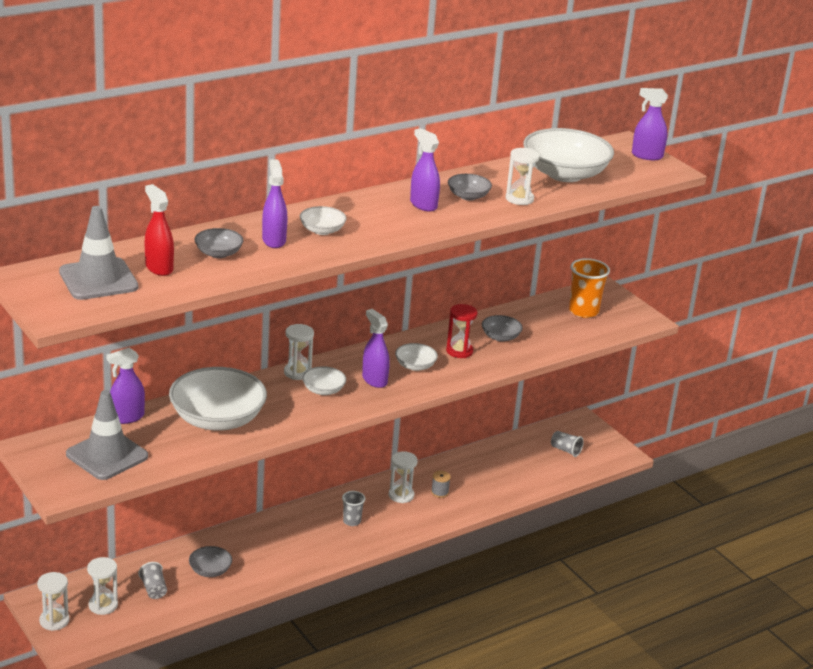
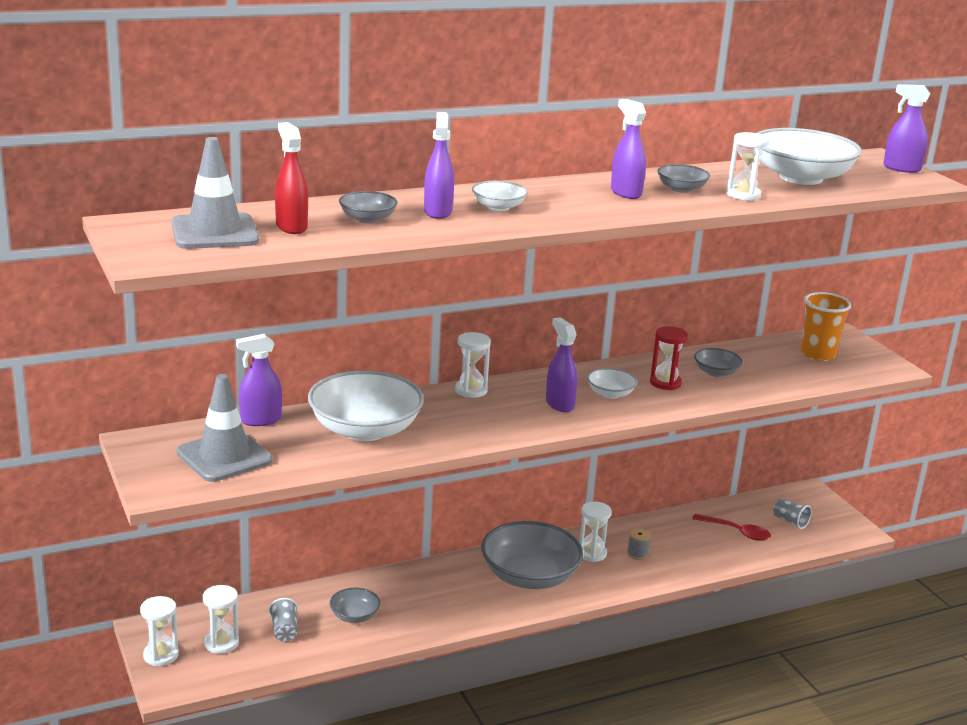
camera: 10 degrees right, 5 degrees down
white bowl [302,366,346,395] -> none
grey cup [342,491,365,526] -> grey bowl [481,521,583,589]
none -> red spoon [692,514,771,541]

